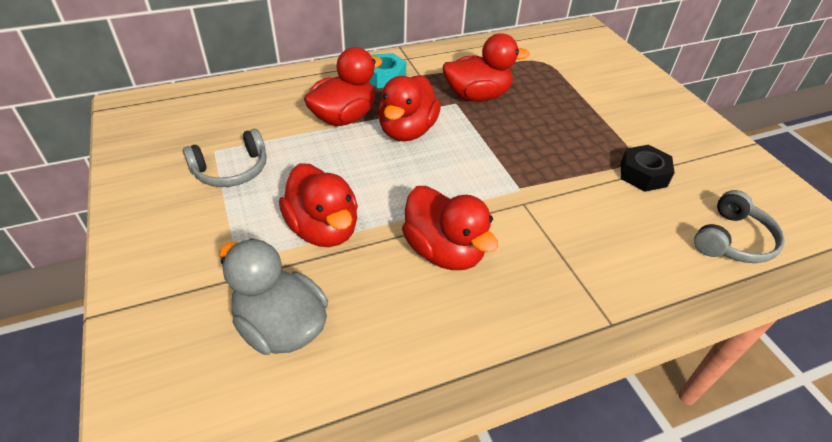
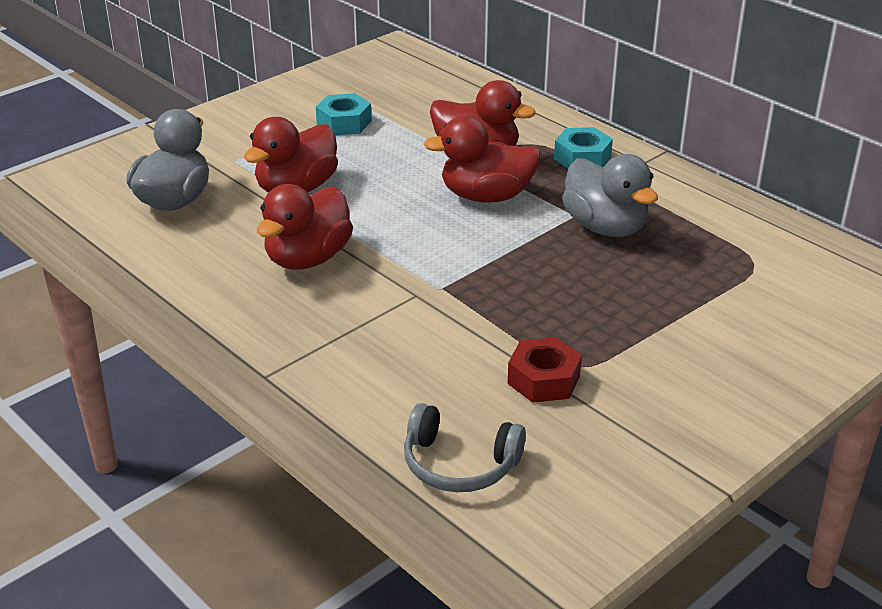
camera: 70 degrees right, 10 degrees down
grey headphones [183,129,267,187] -> turquoise nut [316,93,372,135]
red duck [443,33,529,102] -> grey duck [562,154,658,237]
black nut [620,145,675,192] -> red nut [508,337,582,403]

